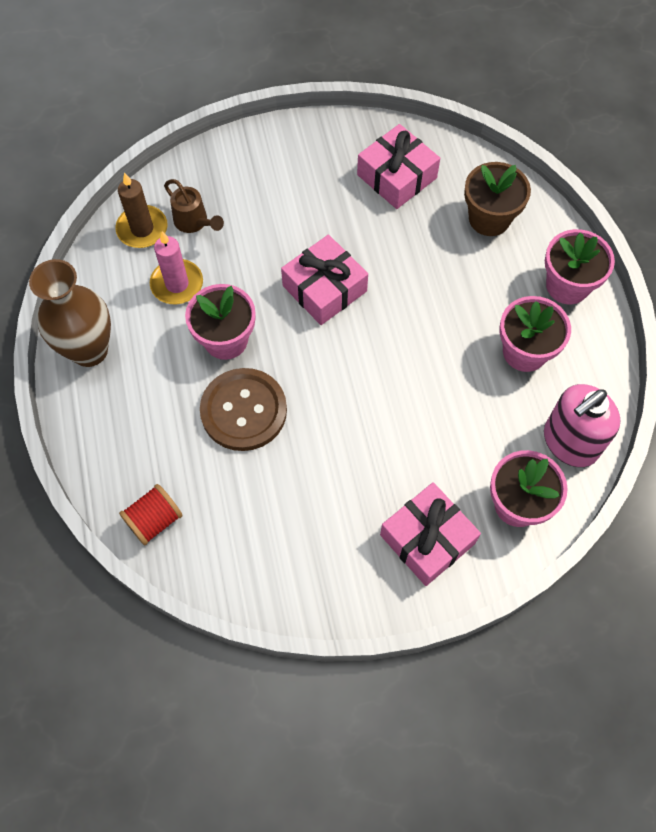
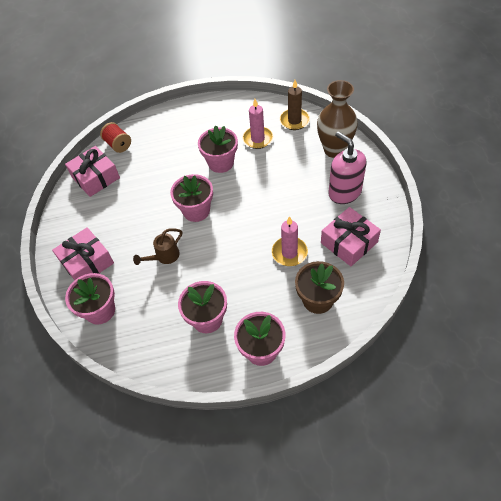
camera: 95 degrees right, 10 degrees down
brown vase [29,259,111,367] -> brown vase moved to [317,80,358,158]
brown watering can [164,179,224,233] -> brown watering can moved to [133,229,182,265]
brown button [200,368,287,451] -> none
pink gift [281,235,368,325] -> pink gift moved to [65,146,120,197]
pink soap dispenser [544,384,620,467] -> pink soap dispenser moved to [328,131,367,204]
none -> pink flower pot [170,174,213,222]
none -> pink candle [272,216,308,266]

